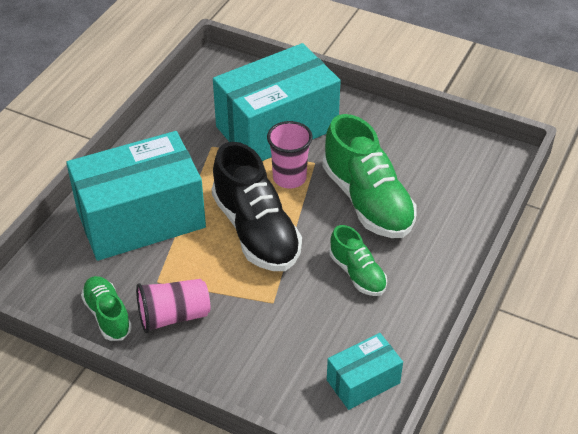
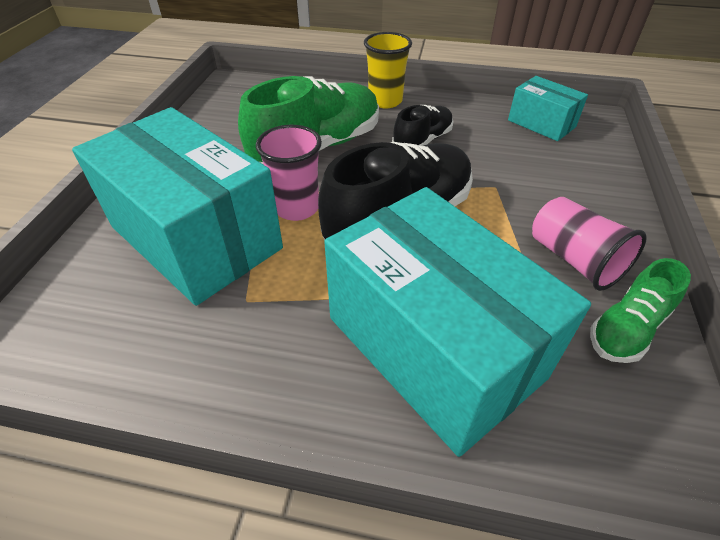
camera: 105 degrees left, 0 degrees up
green shoe [329,225,387,296] -> black shoe [392,105,454,146]
none -> yellow cup [364,32,412,108]

